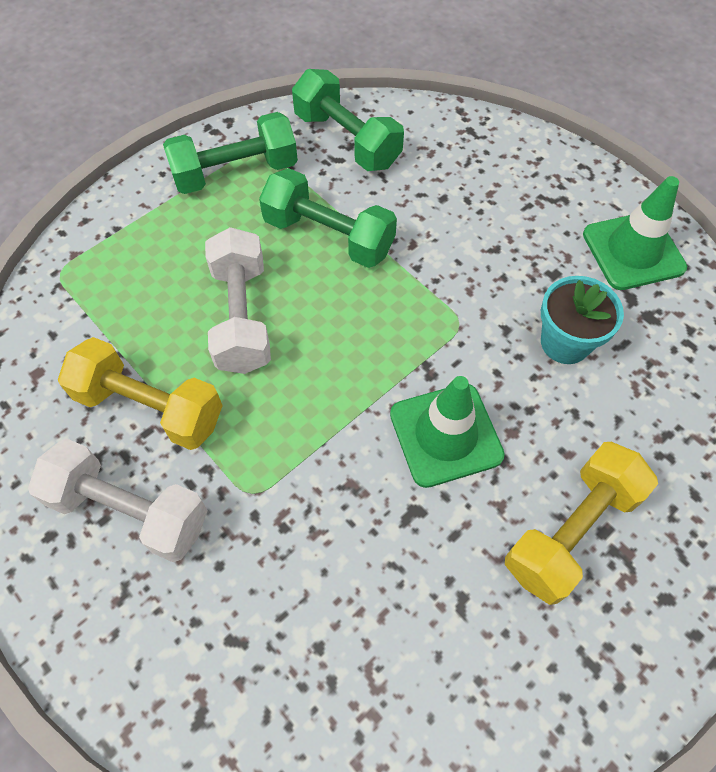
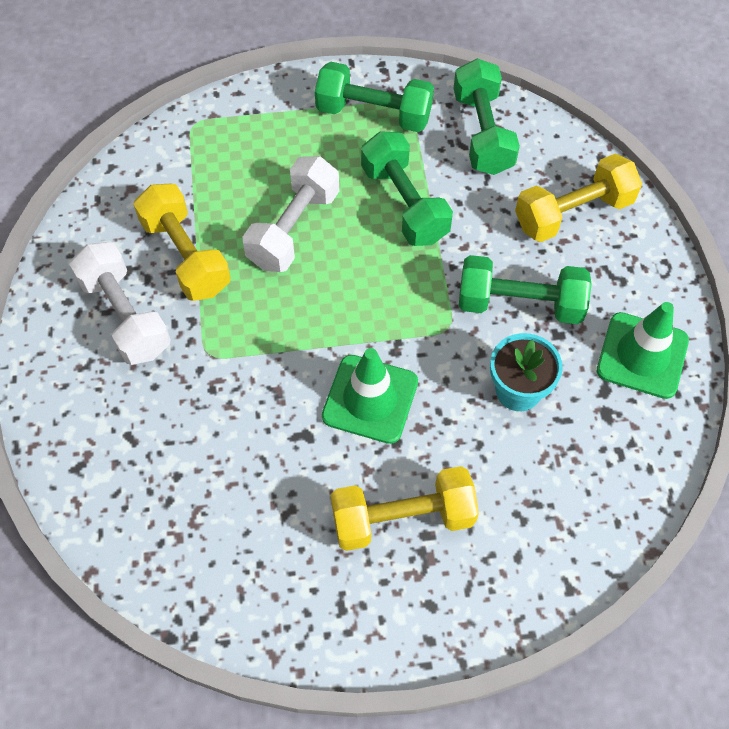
camera: 35 degrees right, 0 degrees up
none -> green dumbbell [459,255,592,324]
none -> yellow dumbbell [515,154,642,242]

